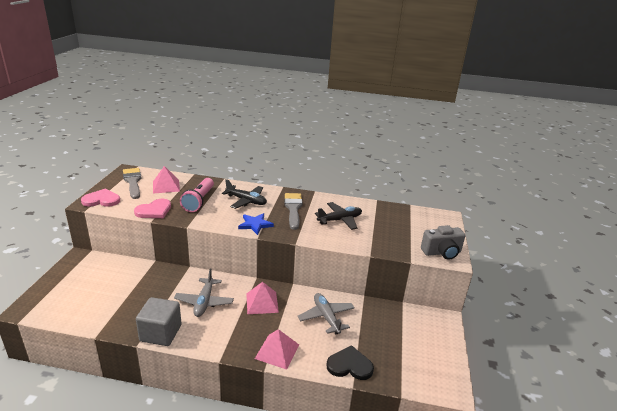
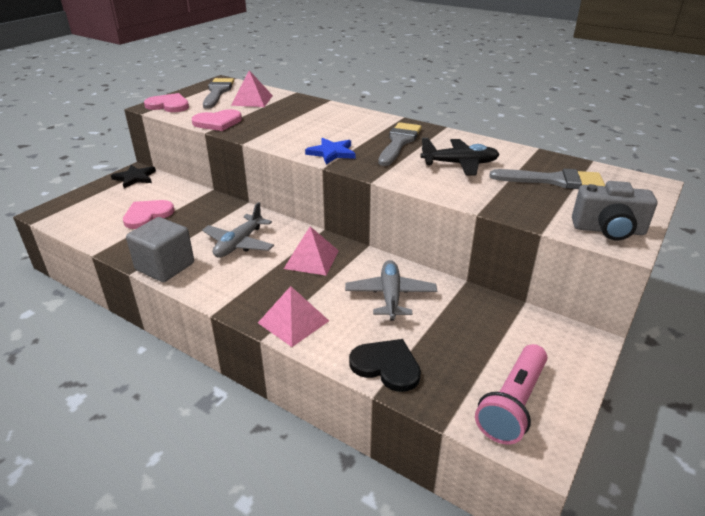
camera: 25 degrees right, 5 degrees up
pink flashlight [180,178,214,212] -> pink flashlight moved to [475,344,547,444]
black plane [222,179,267,209] -> none
none -> black star [111,165,156,188]
none -> pink heart [123,200,174,229]
none -> grey brush [489,169,605,189]

